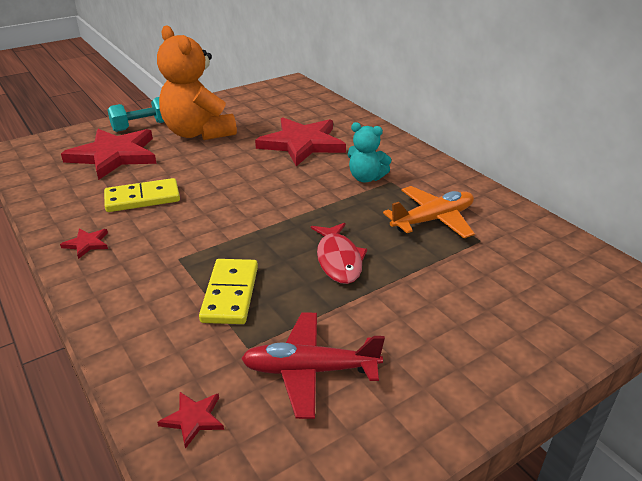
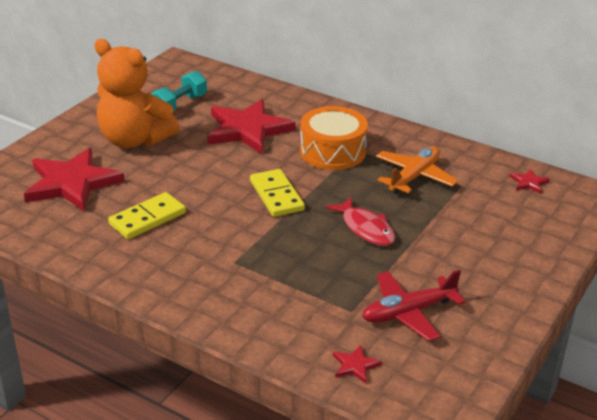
camera: 25 degrees left, 0 degrees up
red star [60,229,108,259] -> red star moved to [510,169,550,194]
turquoise dumbbell [107,97,164,132] -> turquoise dumbbell moved to [151,71,207,111]
yellow domino [199,259,258,324] -> yellow domino moved to [250,169,305,217]
turquoise teddy bear [347,122,391,183] -> orange drum [300,106,368,170]

